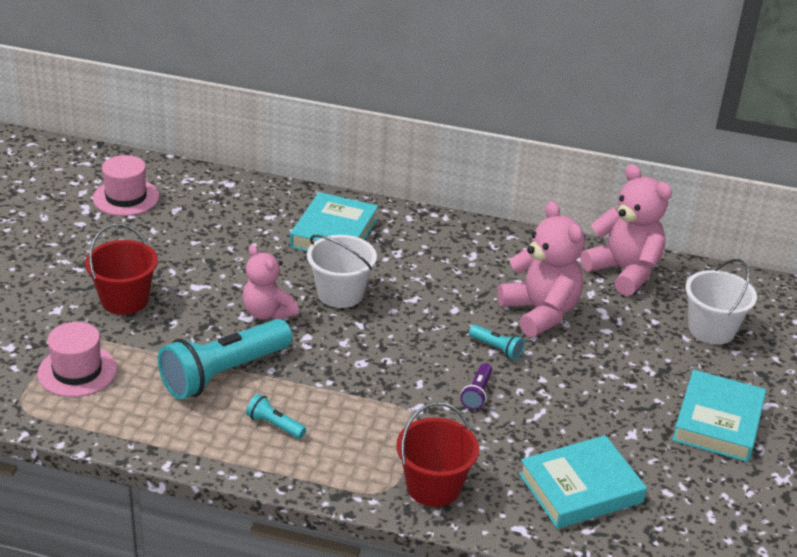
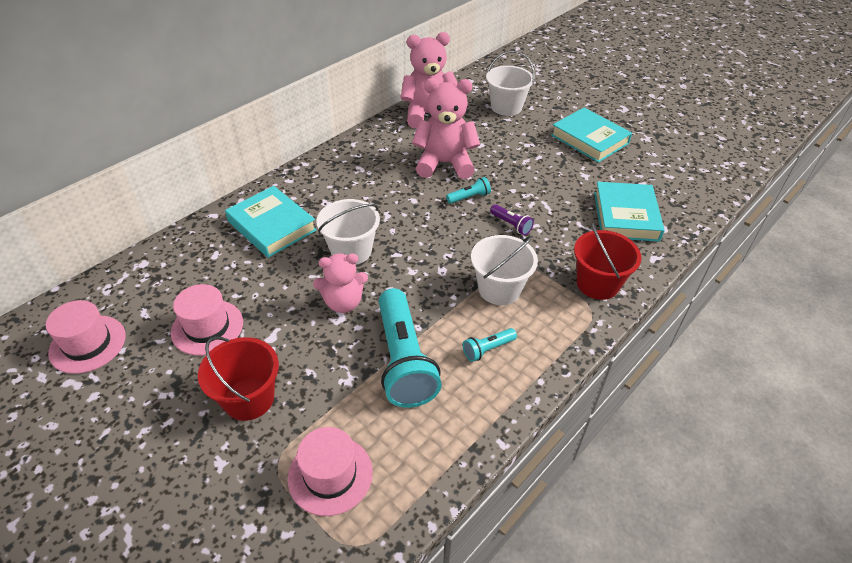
camera: 60 degrees left, 10 degrees up
none -> pink hat [171,284,243,355]
none -> white bucket [471,235,538,305]

